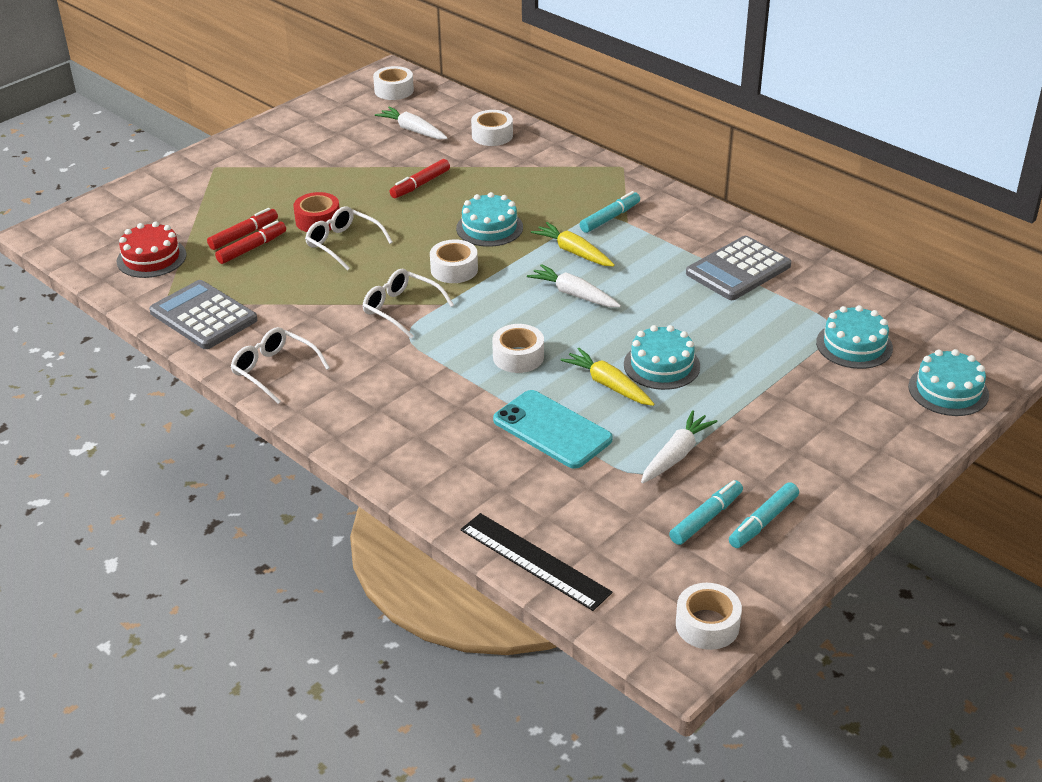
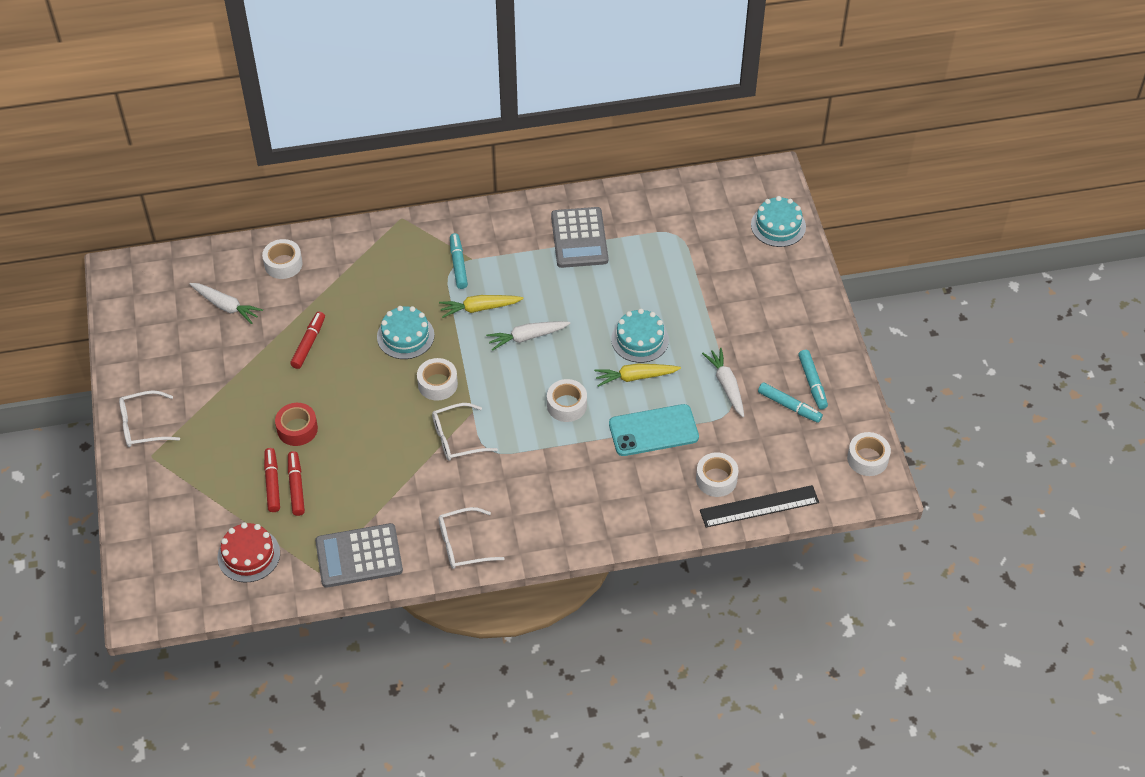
camera: 55 degrees left, 15 degrees up
white glasses [305,206,393,271] -> white glasses moved to [119,390,180,447]
white tape [373,66,414,100] -> white tape moved to [696,452,738,497]
white carrot [375,107,448,139] -> white carrot turned 135 degrees counterclockwise [190,283,263,324]
red marker [390,159,450,198] -> red marker turned 150 degrees counterclockwise [290,312,325,369]
turquoise marker [669,480,743,545] -> turquoise marker turned 135 degrees clockwise [758,382,823,423]
turquoise cake [816,305,893,369] -> none

